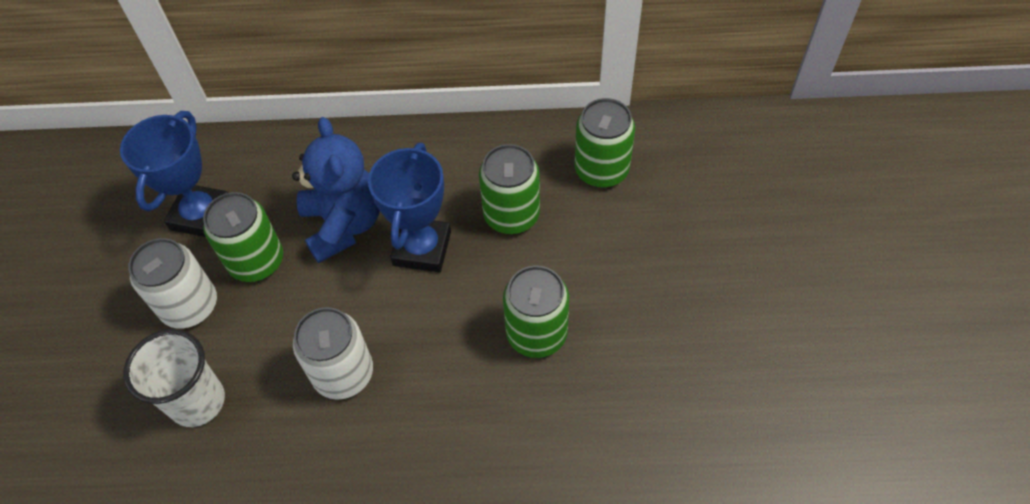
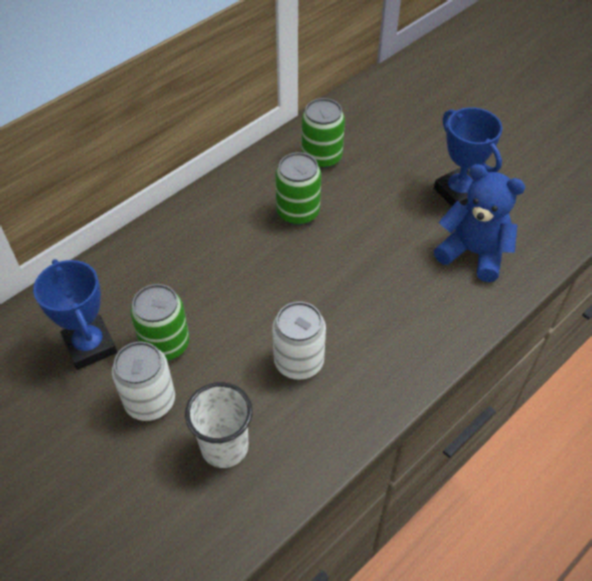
camera: 45 degrees left, 5 degrees down
blue teddy bear [292,117,380,263] -> blue teddy bear moved to [434,164,526,282]
blue trophy [368,143,451,272] -> blue trophy moved to [434,107,503,206]
green can [503,265,569,358] -> none

